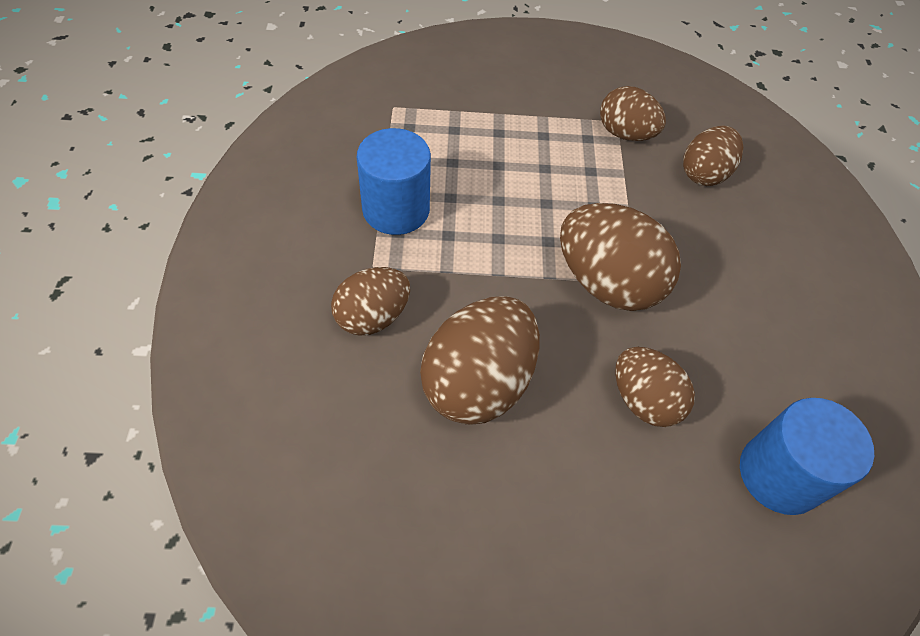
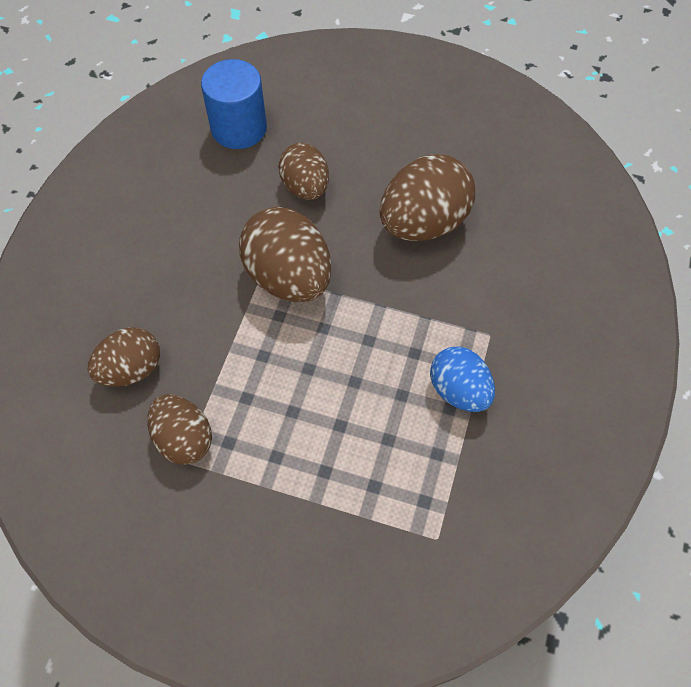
camera: 160 degrees left, 5 degrees up
brown egg [331,267,410,336] -> none
blue cylinder [357,128,431,235] -> blue egg [430,347,495,412]

